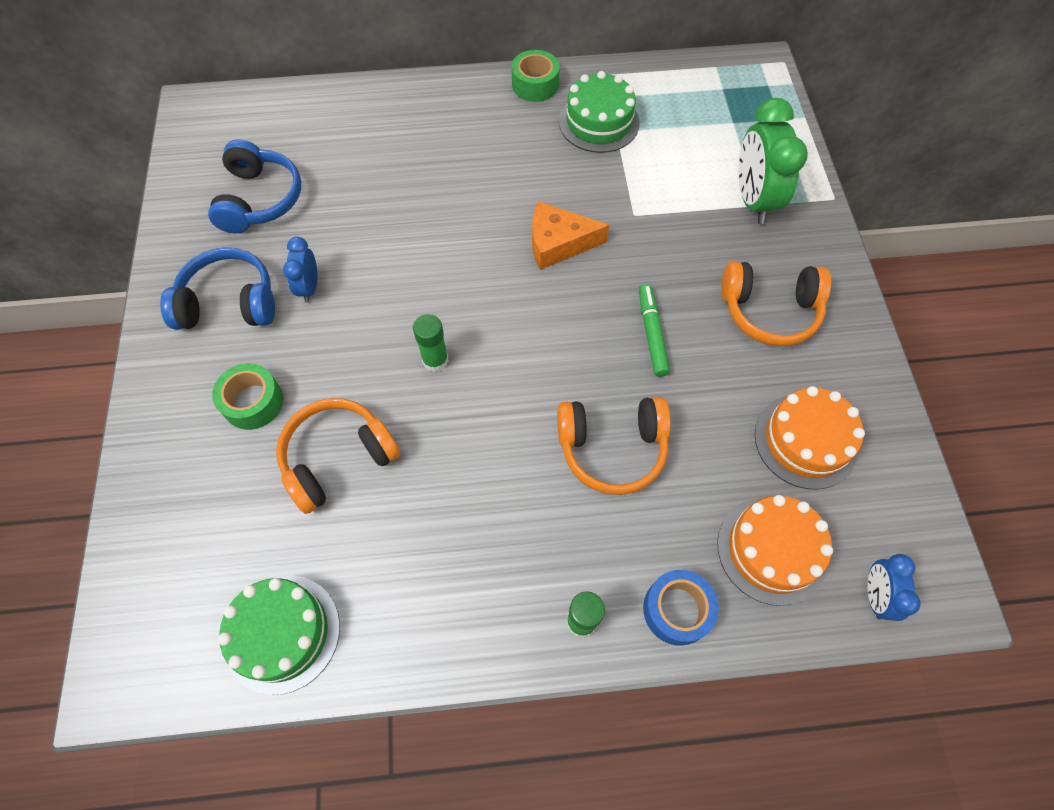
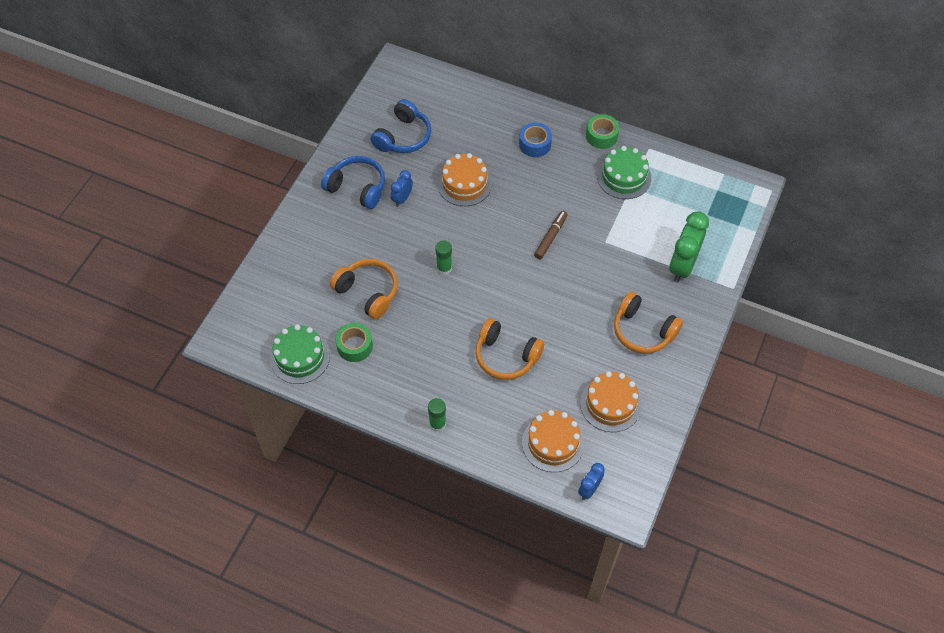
camera: 30 degrees right, 5 degrees down
green tape [212,363,283,430] -> green tape moved to [335,323,373,362]
orange headphones [276,398,400,514] -> orange headphones turned 45 degrees clockwise [330,259,398,320]
orange cheese [532,201,609,270] -> brown marker [534,211,568,259]
green marker [639,284,670,377] -> none
blue tape [643,570,719,646] -> blue tape moved to [519,123,552,157]
none -> orange cake [437,153,492,206]

